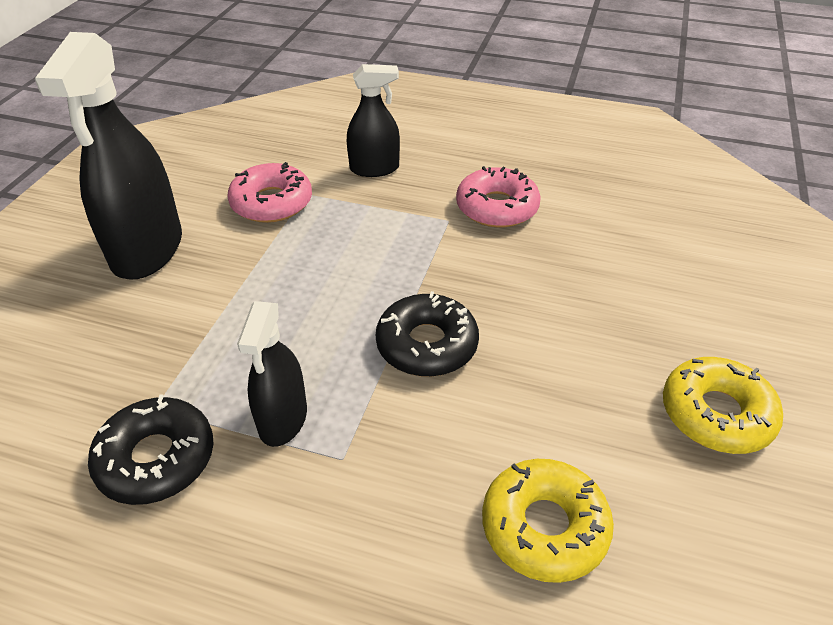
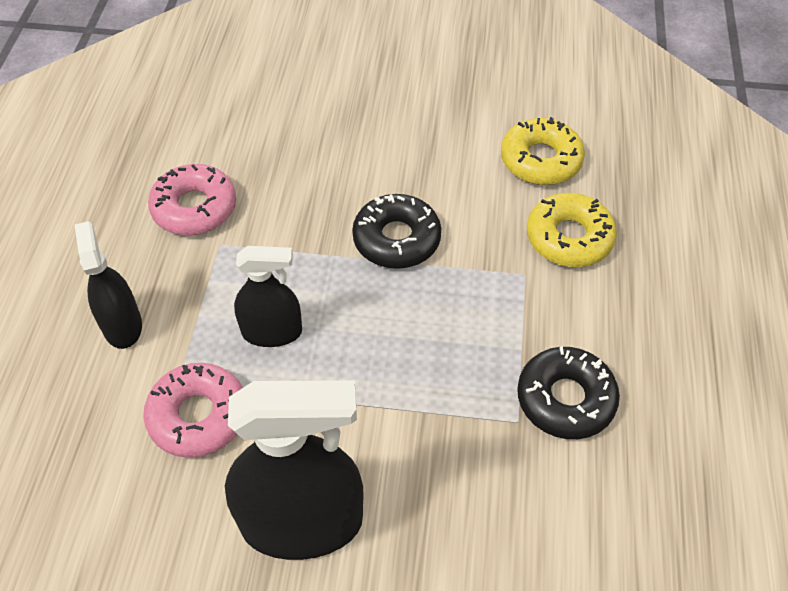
camera: 100 degrees left, 10 degrees up
black spray bottle [237,301,307,447] -> black spray bottle moved to [234,246,302,347]
yellow donut [663,357,783,454] -> yellow donut moved to [527,193,617,267]

